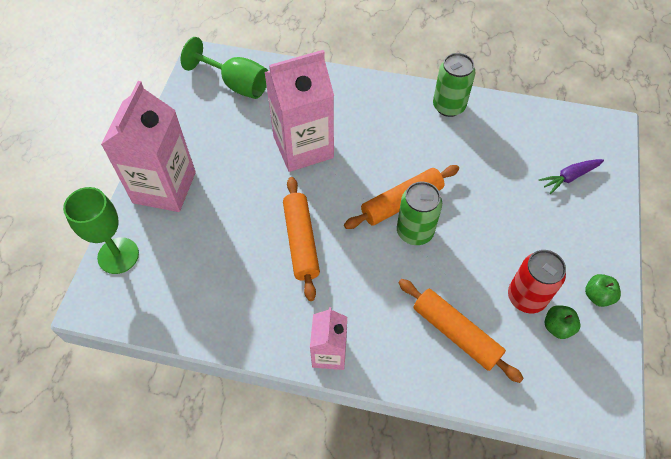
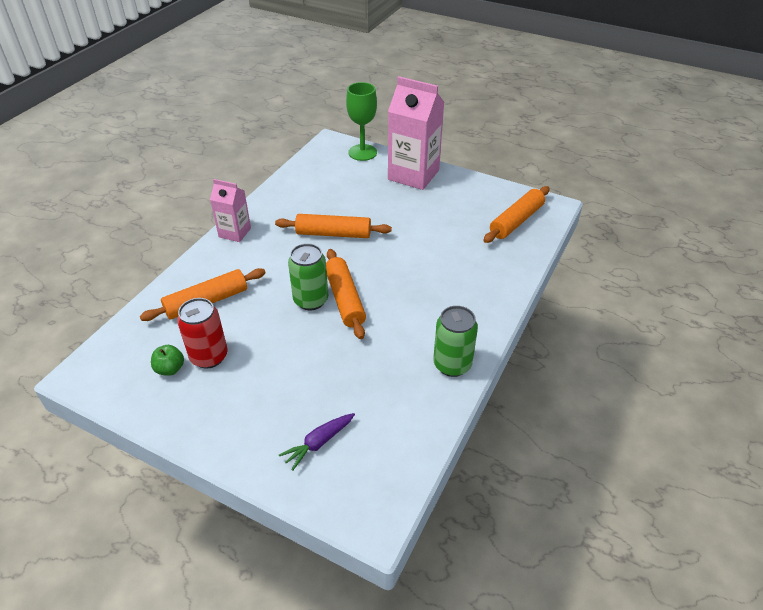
camera: 105 degrees right, 15 degrees down
green goblet [181,37,268,99] -> orange rolling pin [484,186,550,243]
pink carton [264,50,334,172] -> none
purple carrot [539,159,604,194] -> purple carrot turned 120 degrees counterclockwise [279,413,355,471]
green apple [585,274,621,307] -> none

